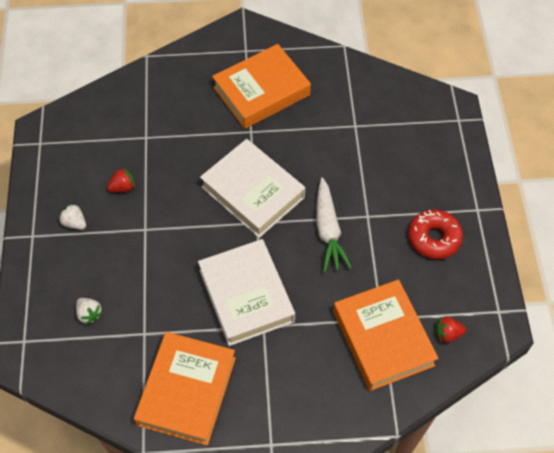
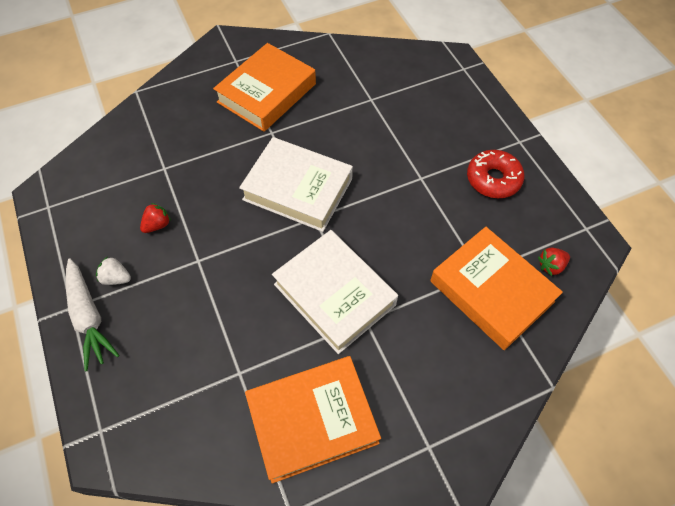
camera: 20 degrees left, 0 degrees up
white strawberry [76,298,103,325] -> none
orange book [134,332,236,446] -> orange book turned 75 degrees clockwise [245,356,381,483]
white carrot [316,178,352,272] -> white carrot moved to [66,258,119,371]

